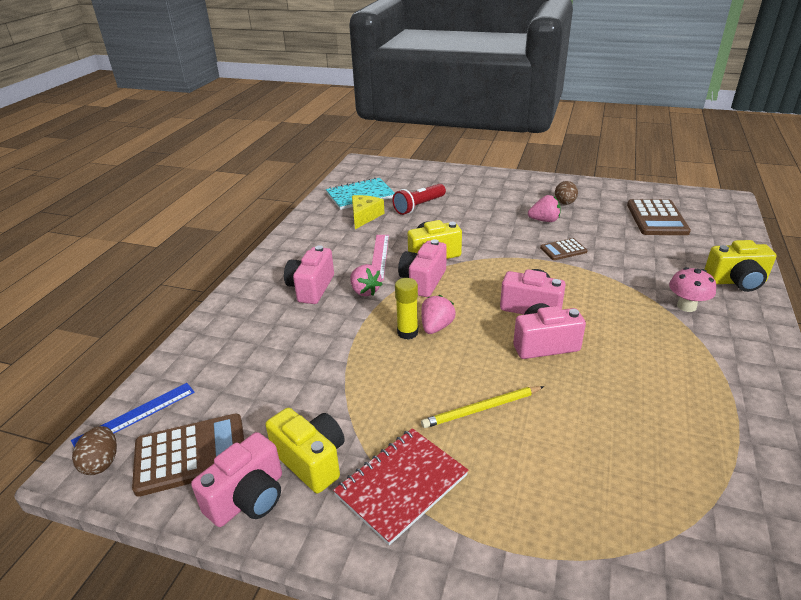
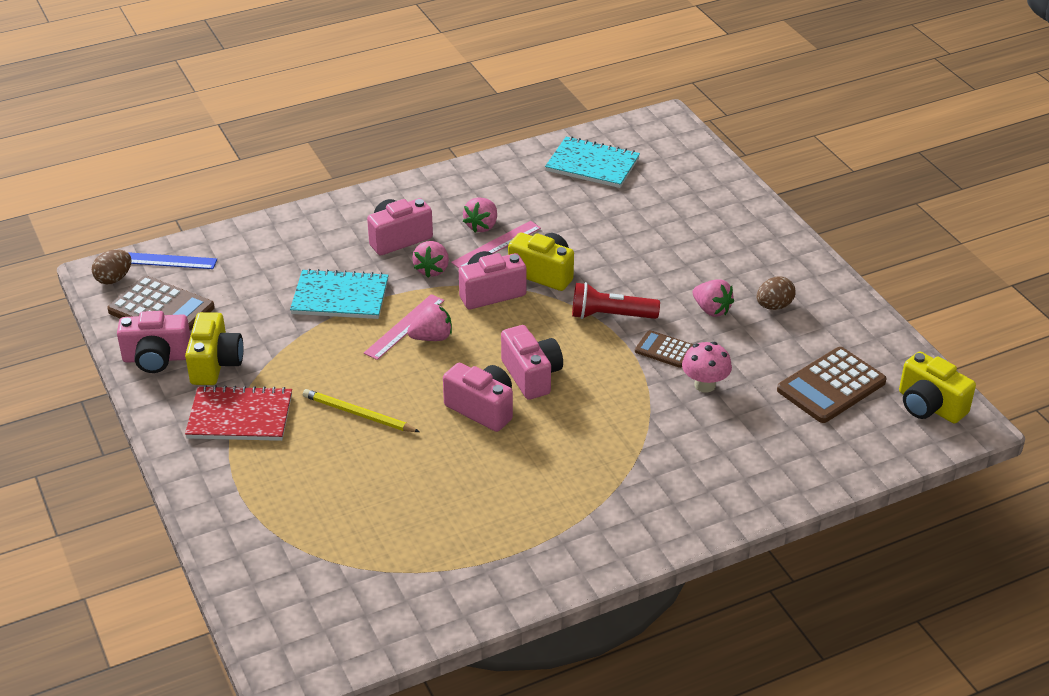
camera: 45 degrees right, 5 degrees up
yellow cheese [352,195,385,229] -> none
red flashlight [392,184,446,215] -> red flashlight moved to [572,282,660,319]
yellow glue stick [395,278,418,340] -> pink ruler [364,294,445,360]
pink mushroom [669,267,716,312] -> pink mushroom moved to [682,342,732,393]
yellow camera [705,240,776,292] -> yellow camera moved to [899,351,976,424]
none -> turquoise notebook [290,269,389,319]
none -> pink strawberry [463,197,497,232]

